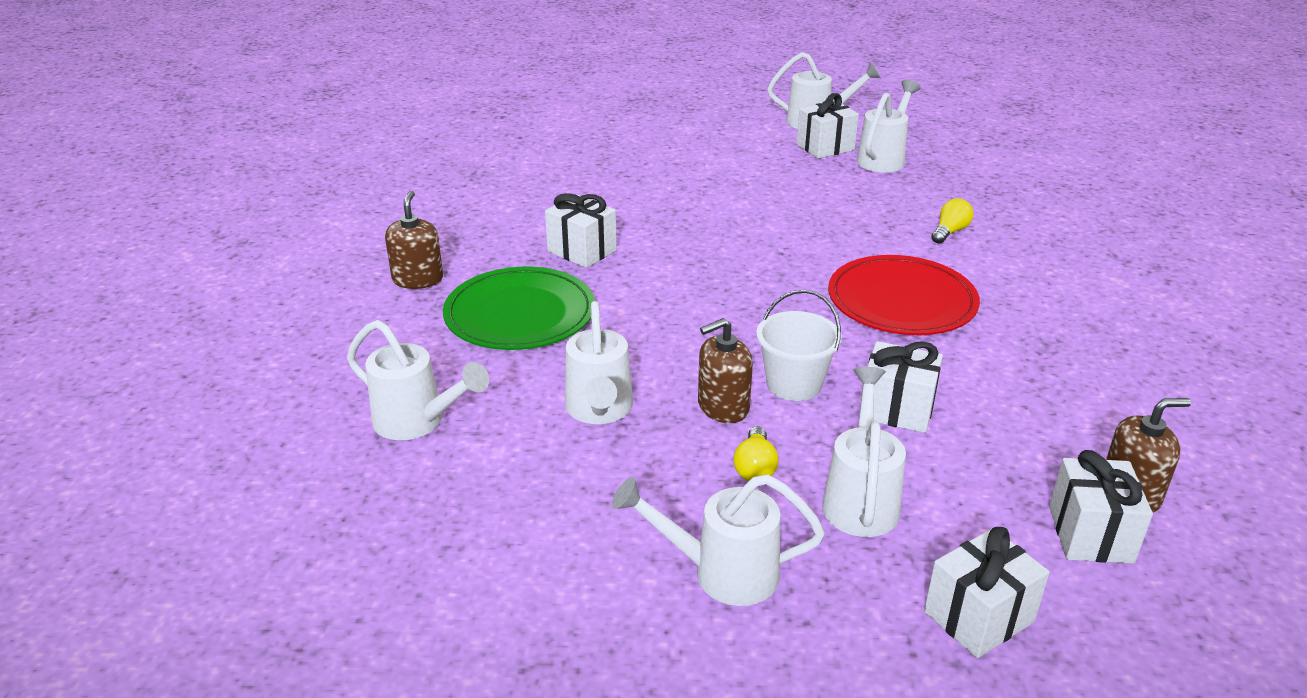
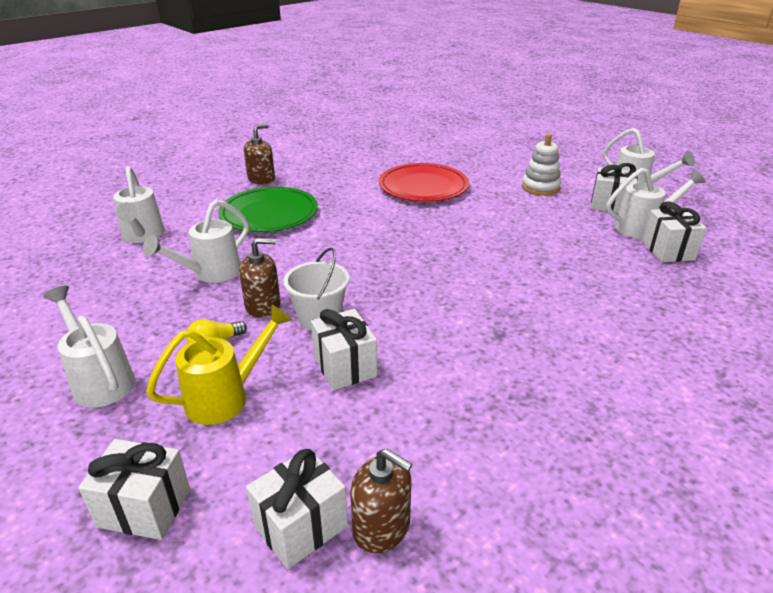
camera: 45 degrees right, 0 degrees up
white gift [545,193,617,268] -> white gift moved to [642,201,706,262]
brown soap dispenser [698,318,753,423] -> brown soap dispenser turned 150 degrees clockwise [239,238,281,318]
white watering can [822,367,906,537] -> yellow watering can [146,305,292,425]
red plate [828,255,980,335] -> red plate moved to [379,163,469,202]
yellow light bulb [931,198,974,244] -> none
none -> white stacking toy [522,134,561,196]

